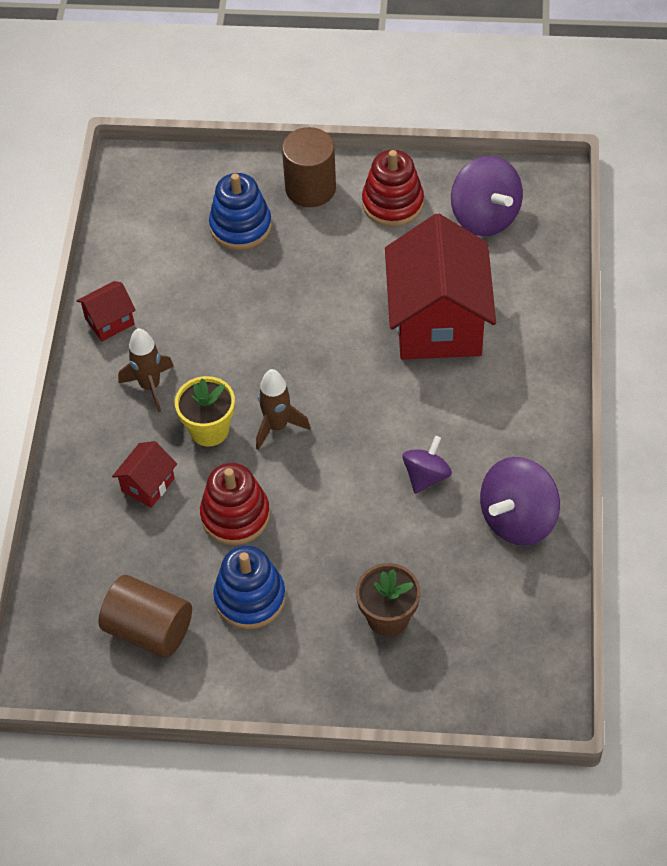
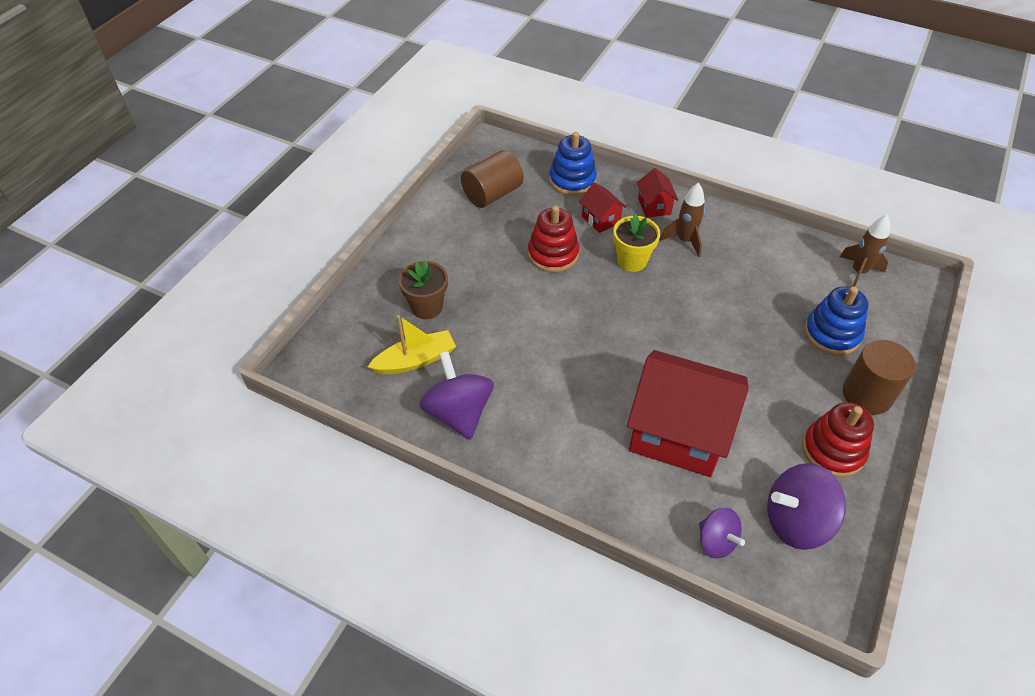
camera: 110 degrees right, 5 degrees down
red house [76,281,136,341] -> red house moved to [637,168,678,218]
blue stacking toy [213,545,286,629] -> blue stacking toy moved to [549,132,597,196]
brown rocket [256,369,311,450] -> brown rocket moved to [840,215,890,287]
purple spinning top [402,436,452,494] -> purple spinning top moved to [699,508,745,559]
none -> yellow boat [368,315,456,374]

